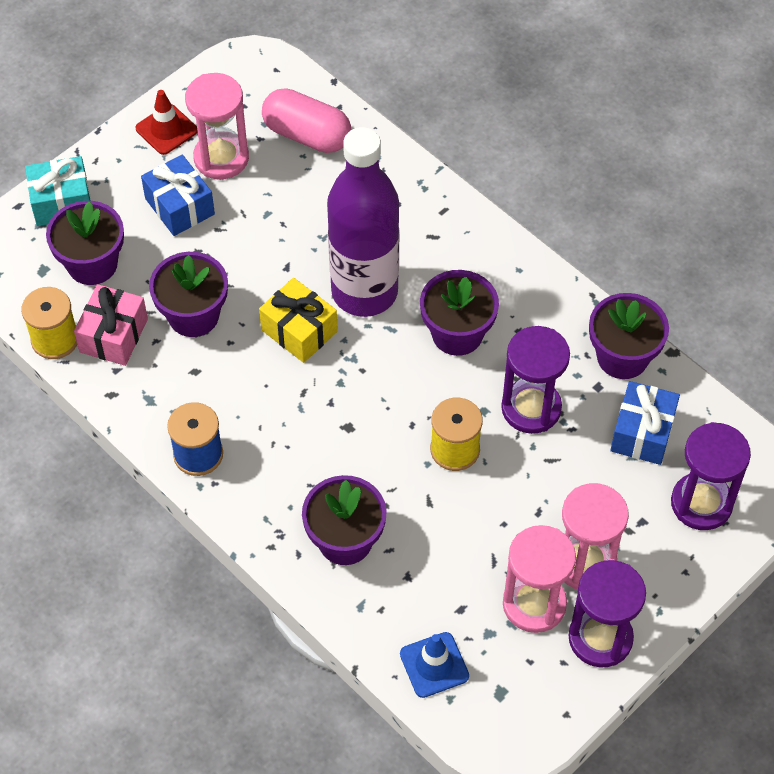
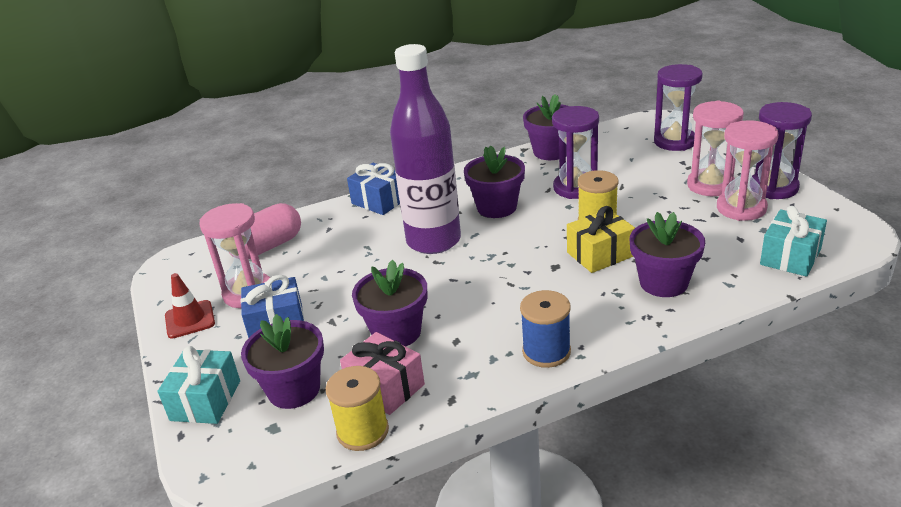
camera: 65 degrees left, 25 degrees down
yellow gift [259,278,338,363] -> yellow gift moved to [567,206,635,273]
blue traffic cone [400,632,469,698] -> turquoise gift [760,206,827,277]
blue gift [610,381,680,465] -> blue gift moved to [347,163,400,215]

